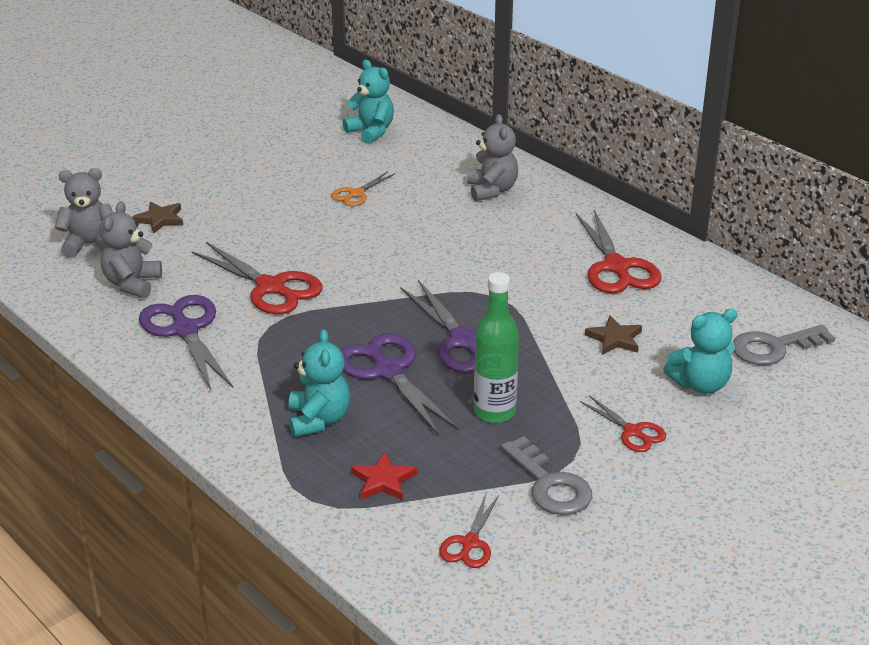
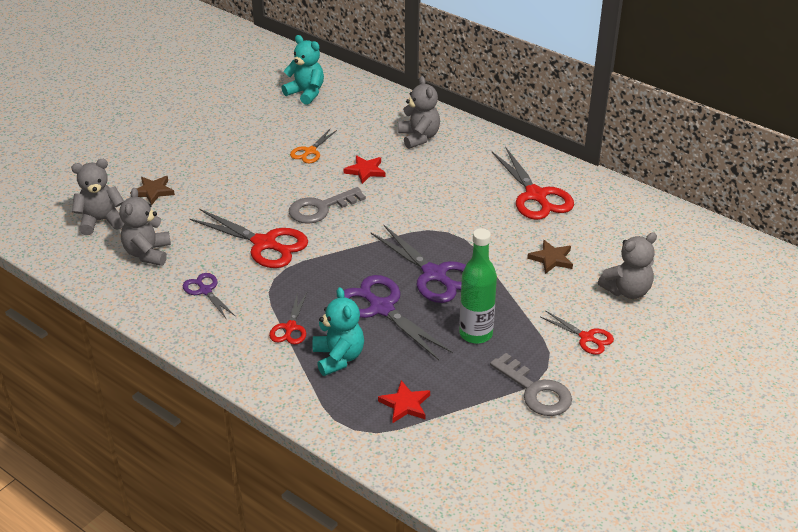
camera: 10 degrees left, 5 degrees up
purple scissors [139,295,233,390] -> purple scissors [182,273,235,318], size x0.55
red scissors [439,494,499,568] -> red scissors moved to [269,292,307,344]
turquoise teddy bear [664,309,737,394] -> grey teddy bear [598,232,657,299]
grey key [733,325,835,365] -> grey key moved to [289,187,366,224]
none -> red star [344,155,385,184]

